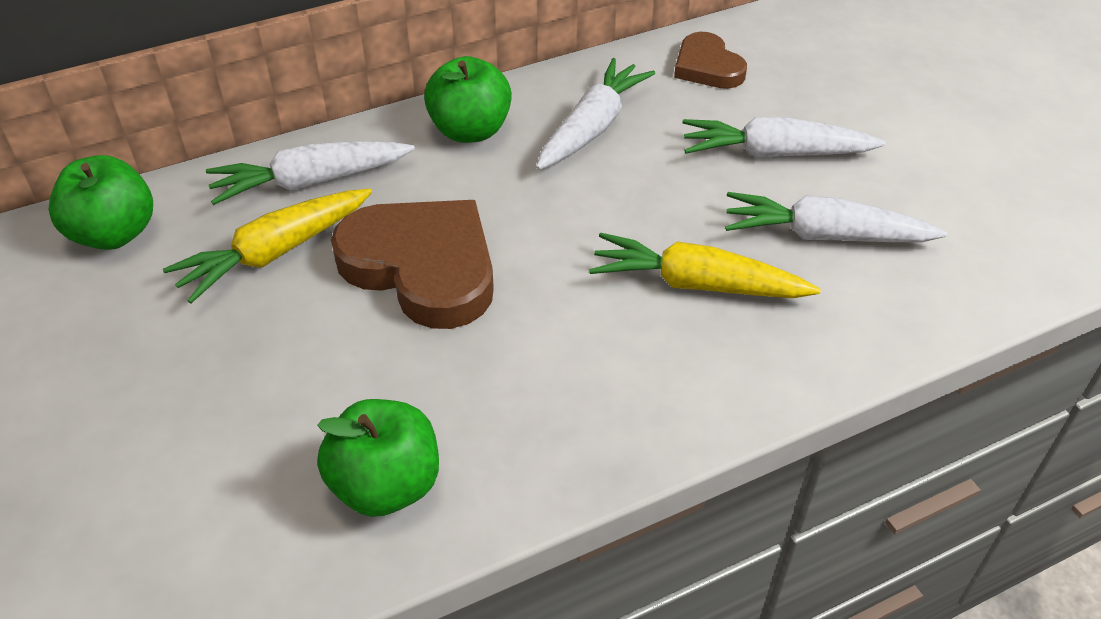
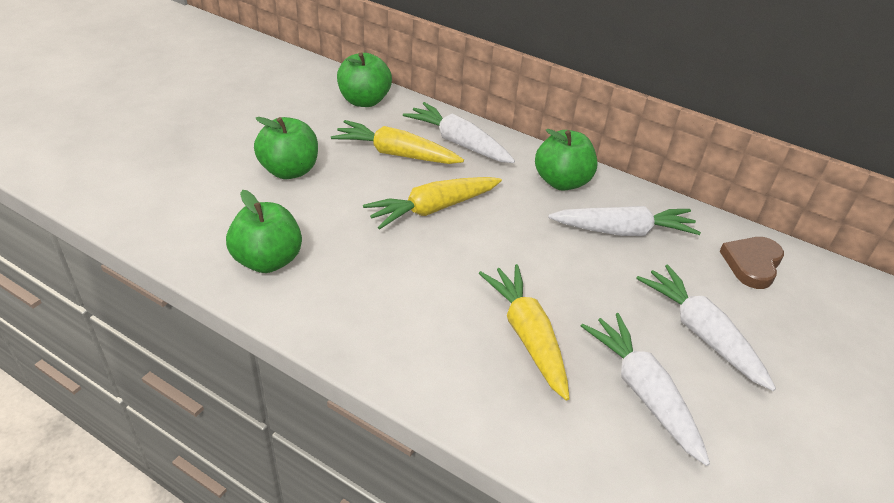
camera: 55 degrees right, 5 degrees down
brown heart [331,200,494,329] -> yellow carrot [363,177,502,230]
none -> green apple [254,117,318,179]

